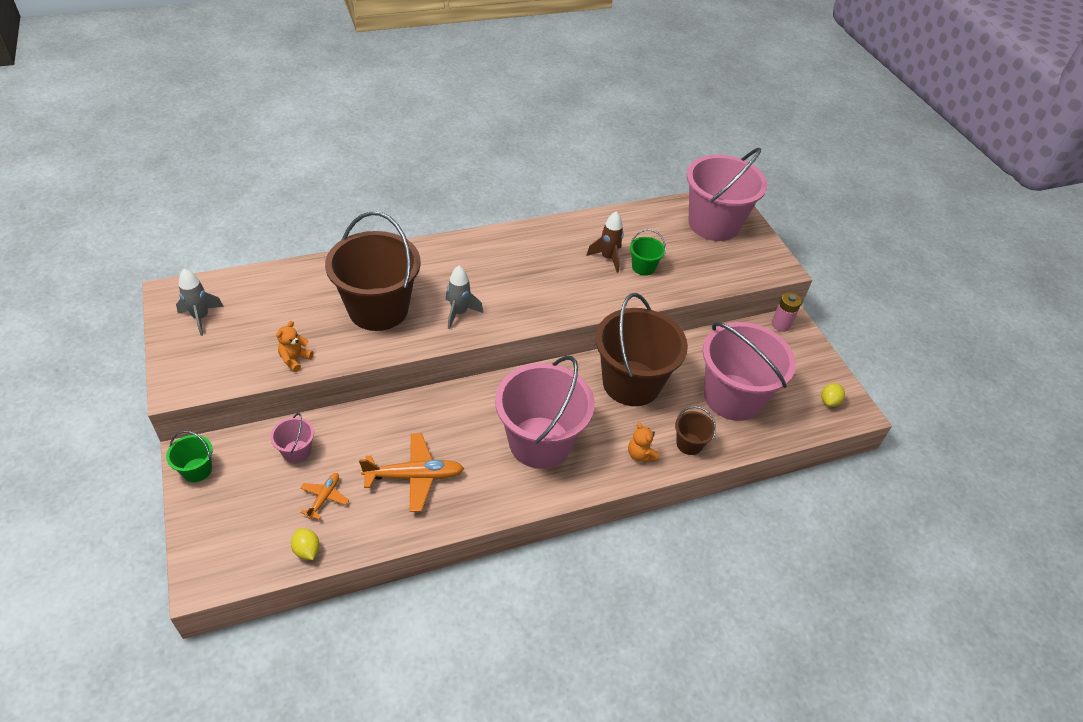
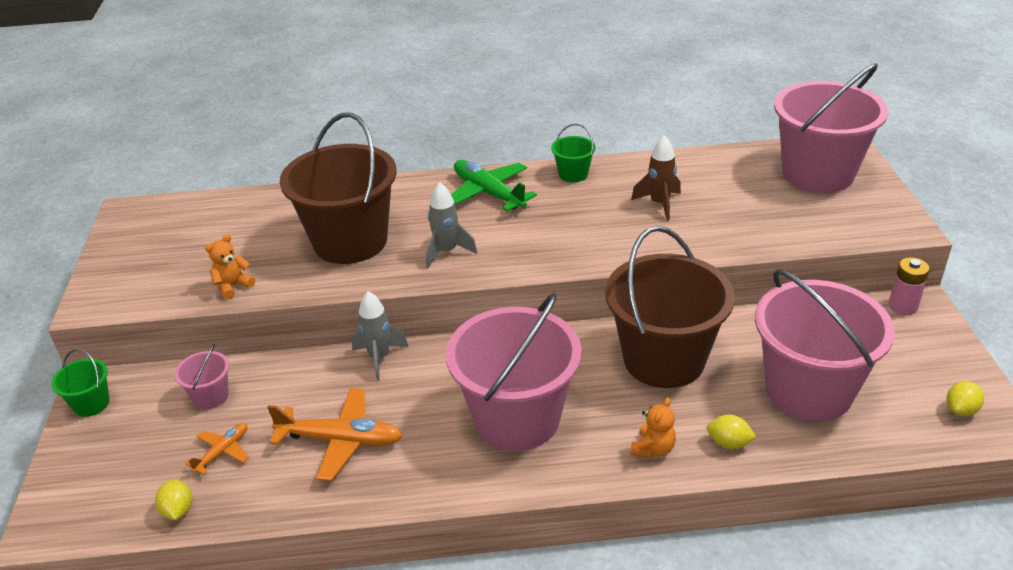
camera: 20 degrees right, 10 degrees down
grey rocket [176,269,224,336] -> grey rocket moved to [352,291,408,381]
orange teddy bear [628,422,659,462] -> orange teddy bear turned 135 degrees counterclockwise [630,397,676,458]
green bucket [630,229,666,276] -> green bucket moved to [551,123,596,182]
brown bucket [675,406,716,455] -> yellow lemon [707,415,756,449]
none -> green plane [451,160,537,211]

